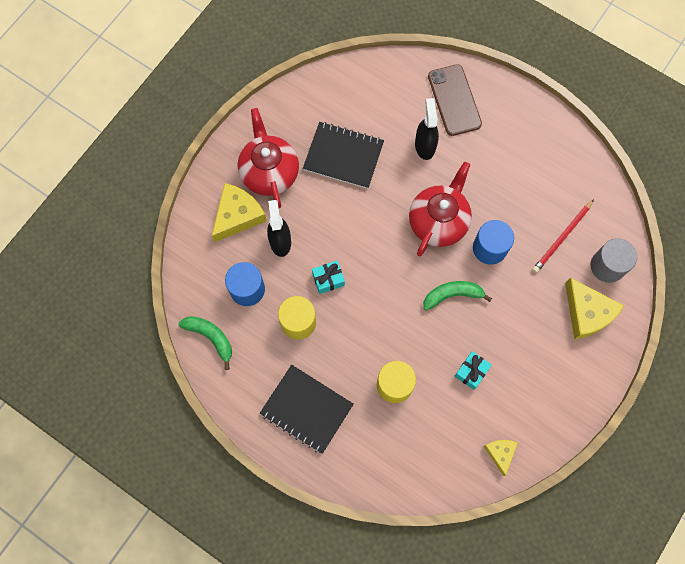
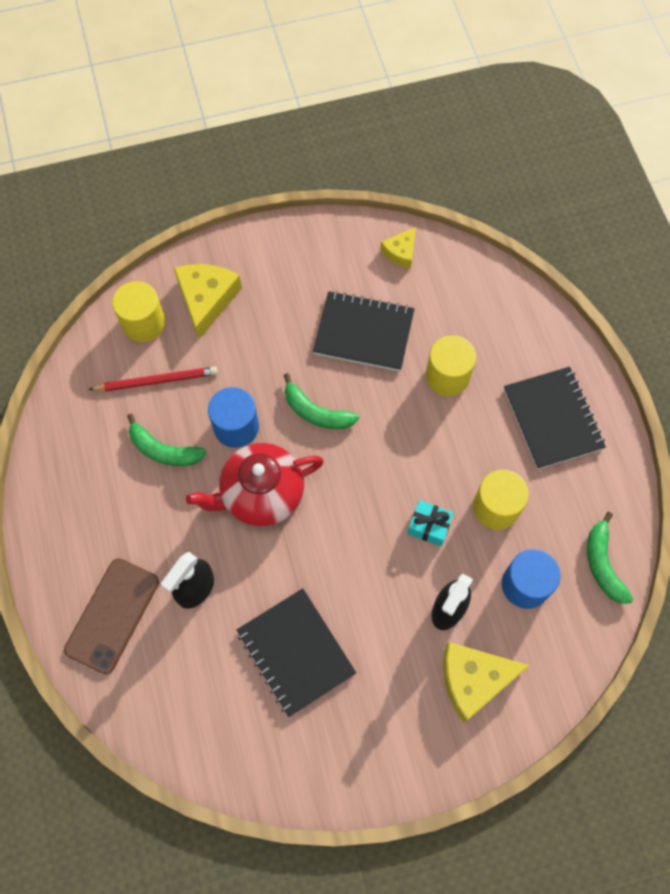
camera: 140 degrees left, 5 degrees down
red teapot [238,108,299,208] -> none
turquoise gift [455,351,492,390] -> black notebook [313,291,415,371]
grey cylinder [590,238,637,283] -> yellow cylinder [112,281,165,342]
none -> green banana [127,414,207,466]

